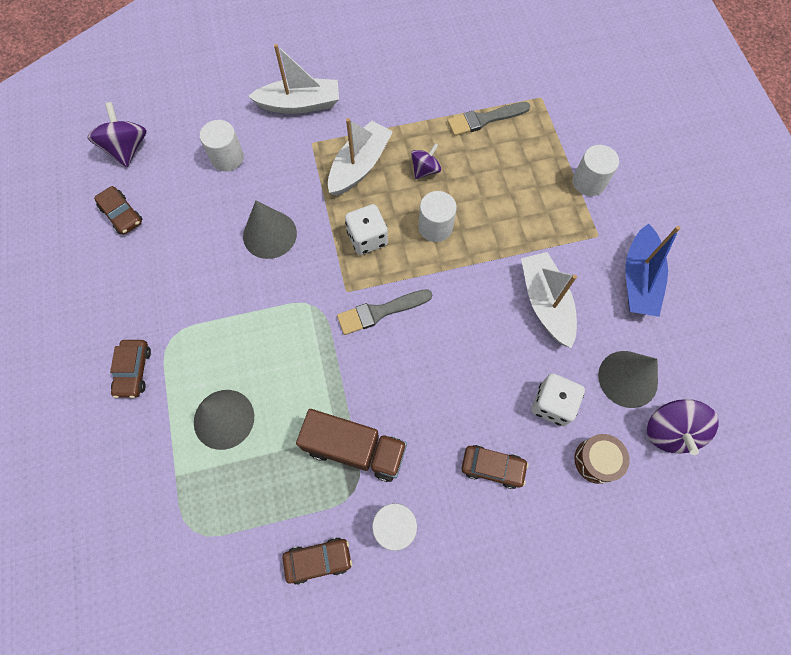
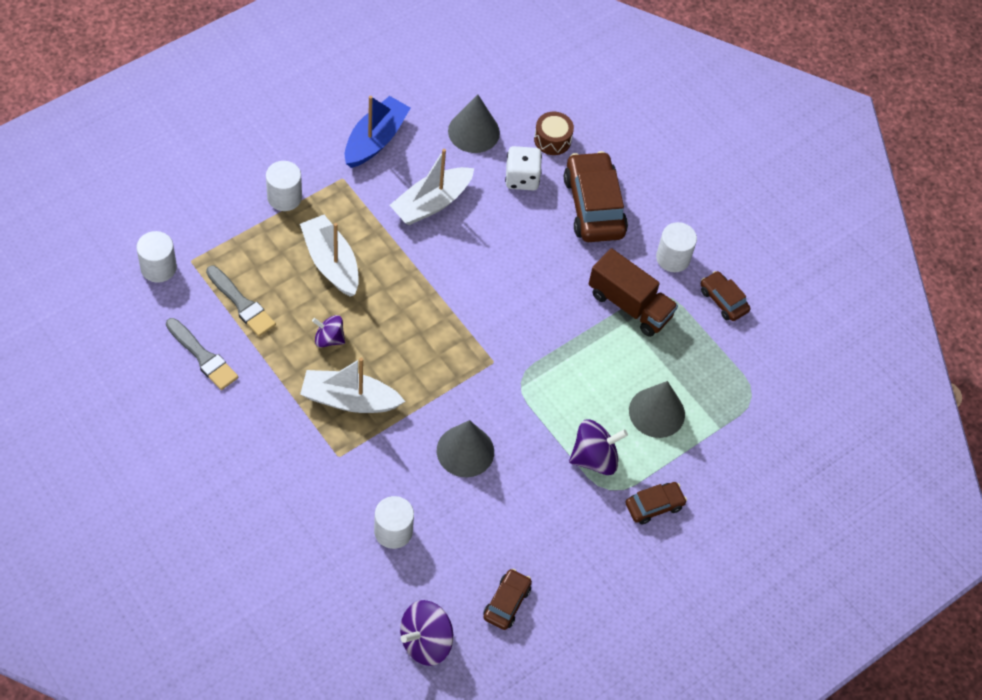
camera: 120 degrees left, 10 degrees down
white boat [248,44,339,114] -> white boat moved to [300,215,359,297]
brown truck [296,409,407,482] -> brown truck turned 135 degrees clockwise [589,248,678,337]
grey brush [337,289,432,335] -> grey brush moved to [166,318,238,390]
white dice [345,204,388,255] -> none
white cylinder [418,191,457,242] -> white cylinder moved to [136,231,177,283]
brown car [462,445,528,489] -> brown car [564,151,628,242], size x1.89
blue boat [626,224,680,317] -> blue boat turned 45 degrees counterclockwise [345,96,411,168]
purple spinning top [647,399,719,455] -> purple spinning top moved to [569,419,628,475]

